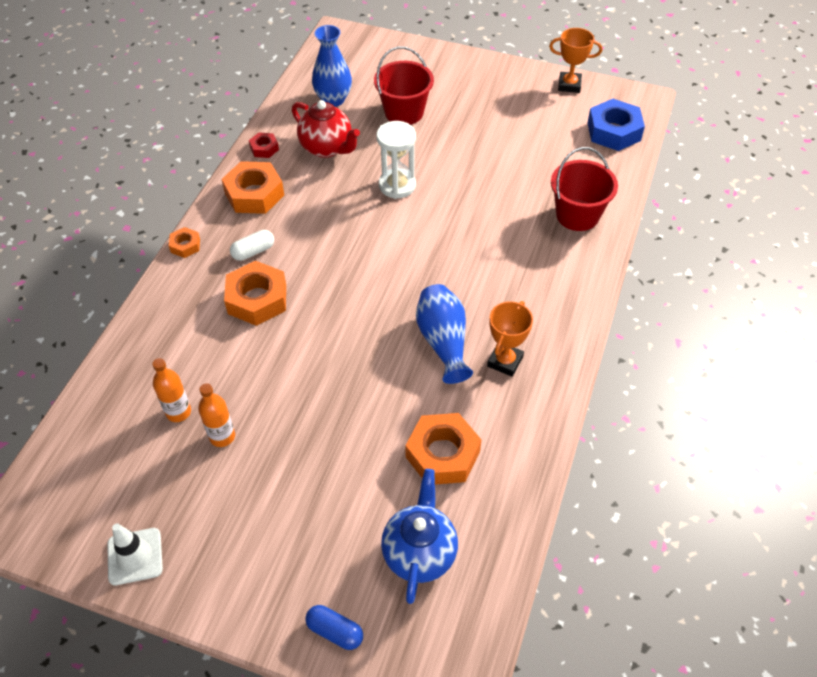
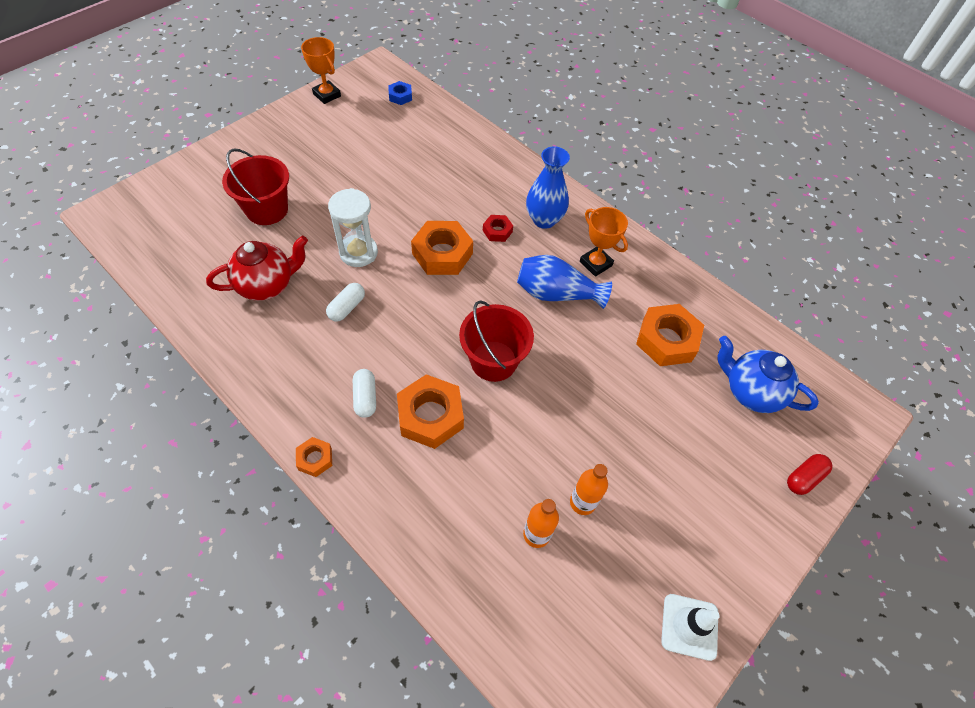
camera: 70 degrees left, 5 degrees up
orange nut [221,161,284,214] -> orange nut moved to [411,221,473,275]
red nut [249,132,279,158] -> red nut moved to [483,215,513,242]
blue capsule [305,605,363,650] -> red capsule [787,454,833,495]
blue vase [312,25,352,107] -> blue vase moved to [526,147,570,229]
orange trophy [549,28,602,93] -> orange trophy turned 75 degrees counterclockwise [301,37,341,104]
red bucket [551,147,618,231] -> red bucket moved to [459,300,534,382]
blue nut [588,99,645,151] -> blue nut [388,81,412,105], size x0.51
none -> white capsule [326,283,365,322]

